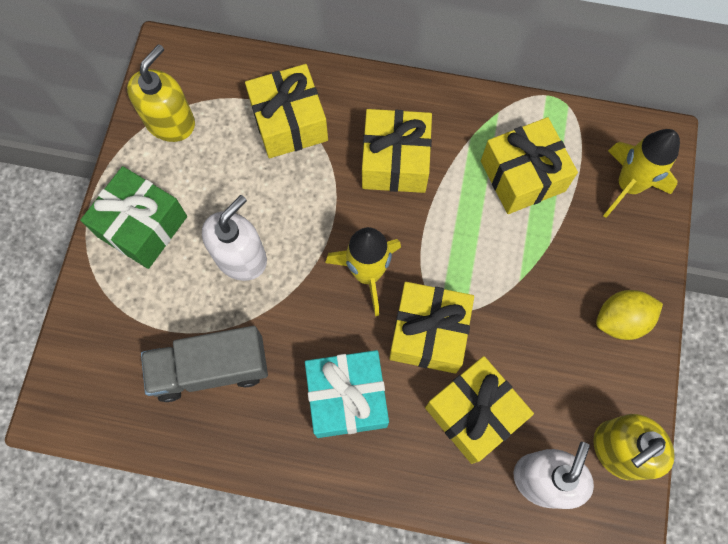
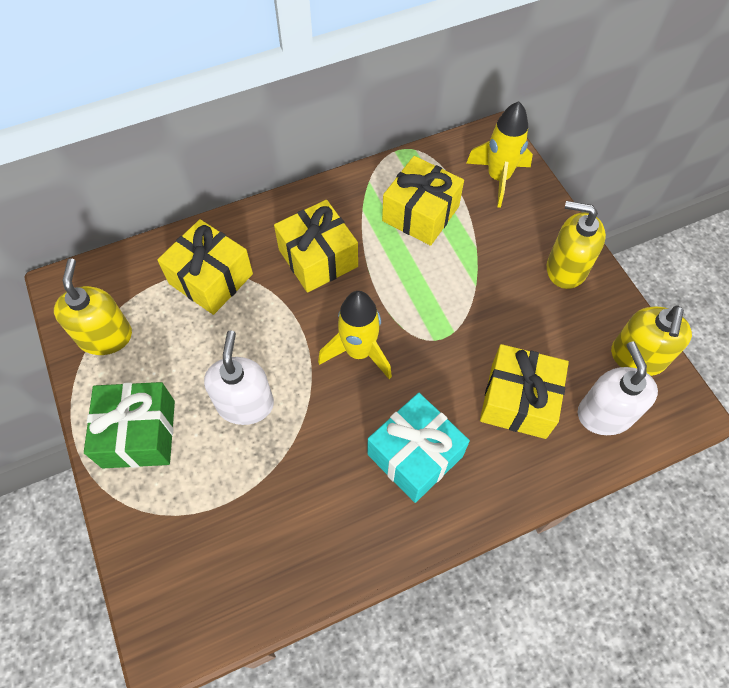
camera: 35 degrees left, 10 degrees down
grey truck [141,326,268,402] -> none
yellow gift [389,282,474,374] -> none
yellow lemon [596,290,663,340] -> yellow soap dispenser [547,201,606,289]

